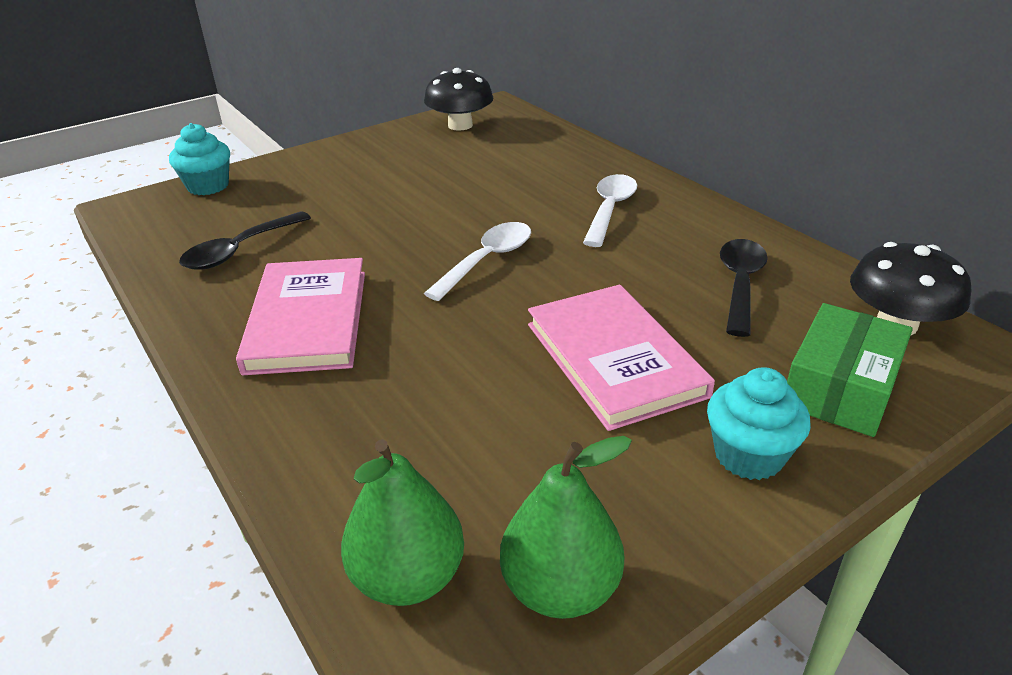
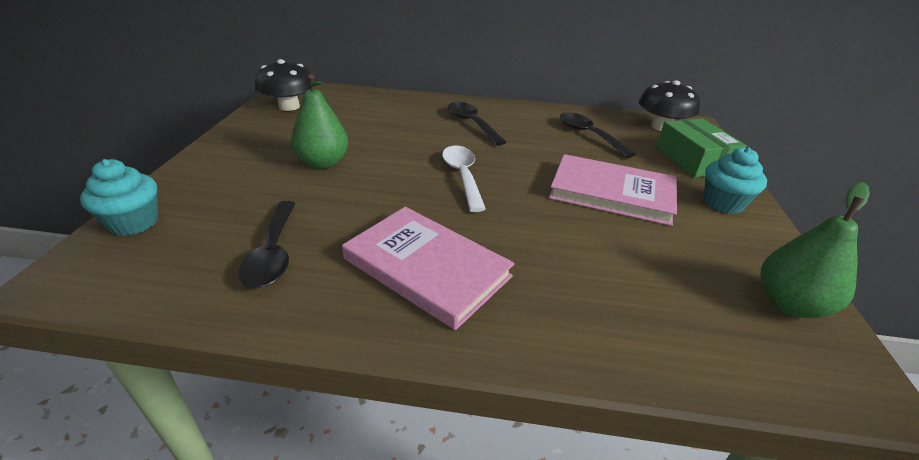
camera: 50 degrees left, 0 degrees up
green pear [341,439,464,606] -> green pear moved to [291,75,348,169]
white spoon [583,174,637,247] -> black spoon [448,102,506,146]

